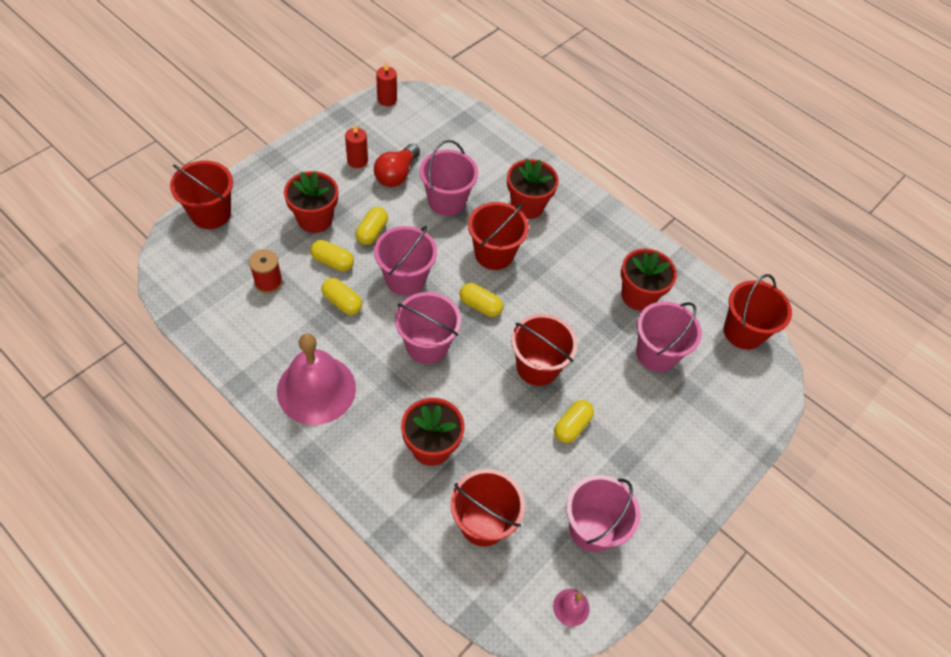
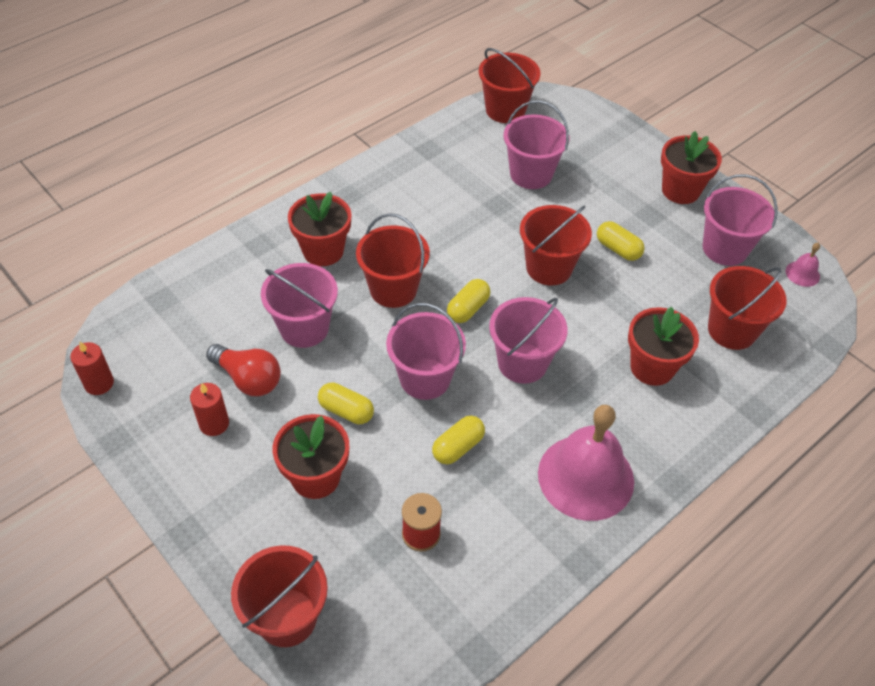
camera: 80 degrees left, 5 degrees down
yellow capsule [310,240,354,272] -> none
red flower pot [621,248,677,311] -> red flower pot moved to [661,131,722,204]

